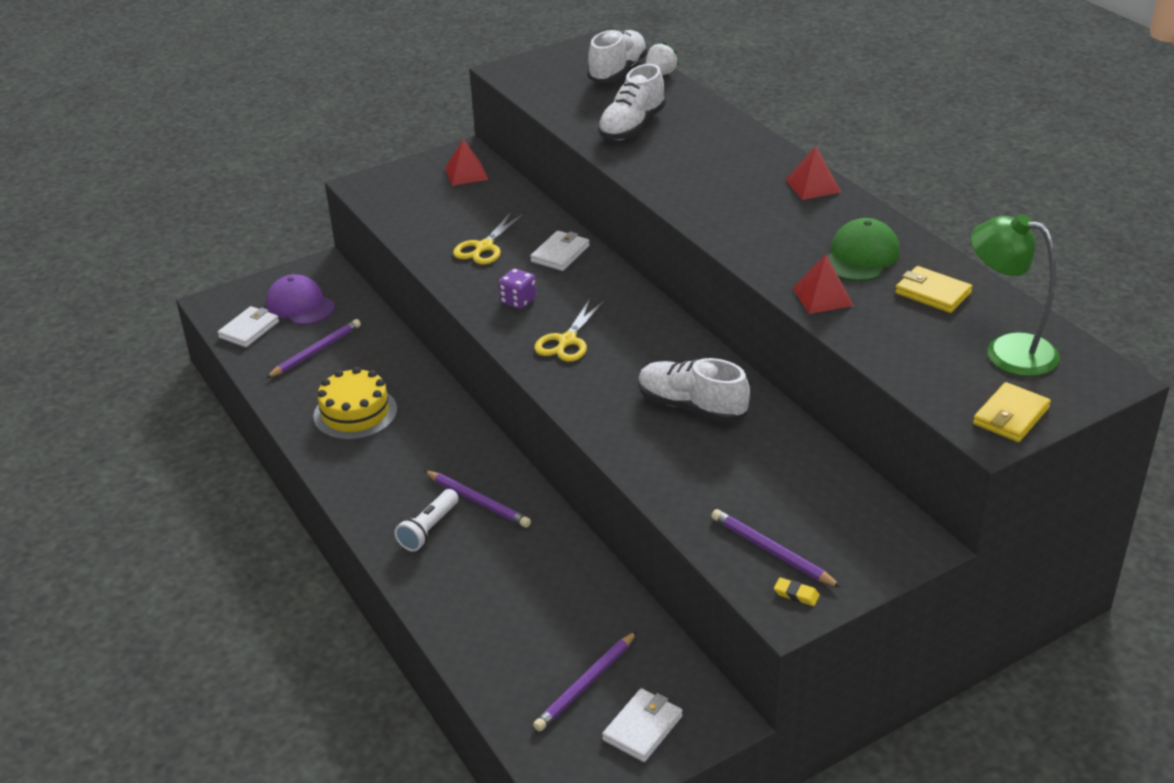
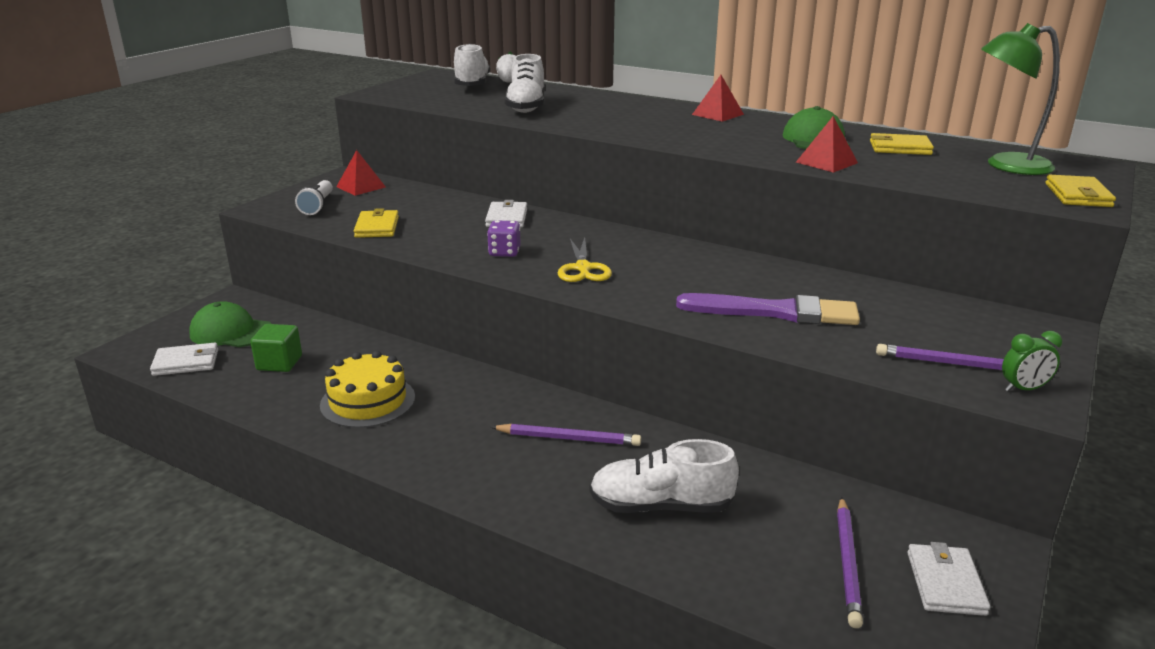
camera: 30 degrees left, 10 degrees down
white wallet [218,306,279,347] -> white wallet turned 75 degrees clockwise [150,343,218,376]
purple cap [266,274,335,325] -> green cap [189,301,272,347]
purple pencil [266,319,361,378] -> green cube [250,324,302,372]
white flashlight [394,489,459,551] -> white flashlight moved to [295,180,333,215]
yellow scissors [453,212,523,264] -> none
white shoe [638,358,750,423] -> white shoe moved to [590,439,739,513]
yellow eraser [774,578,820,606] -> green clock [1002,331,1062,392]
none -> yellow wallet [354,208,399,238]
none -> purple brush [676,293,860,325]

